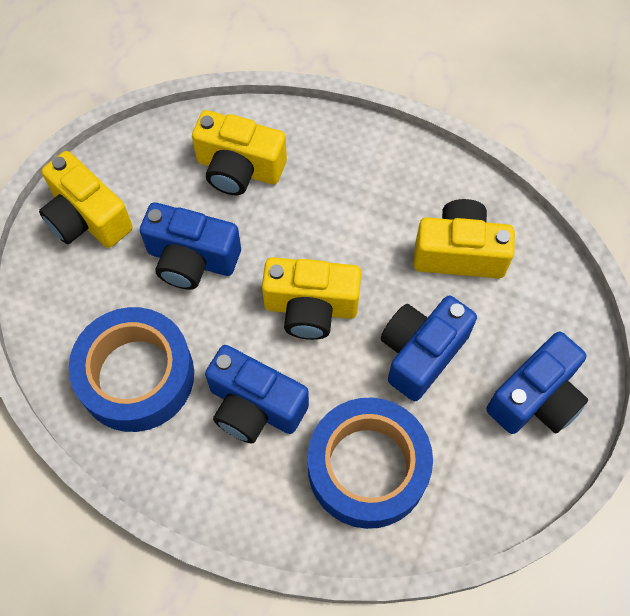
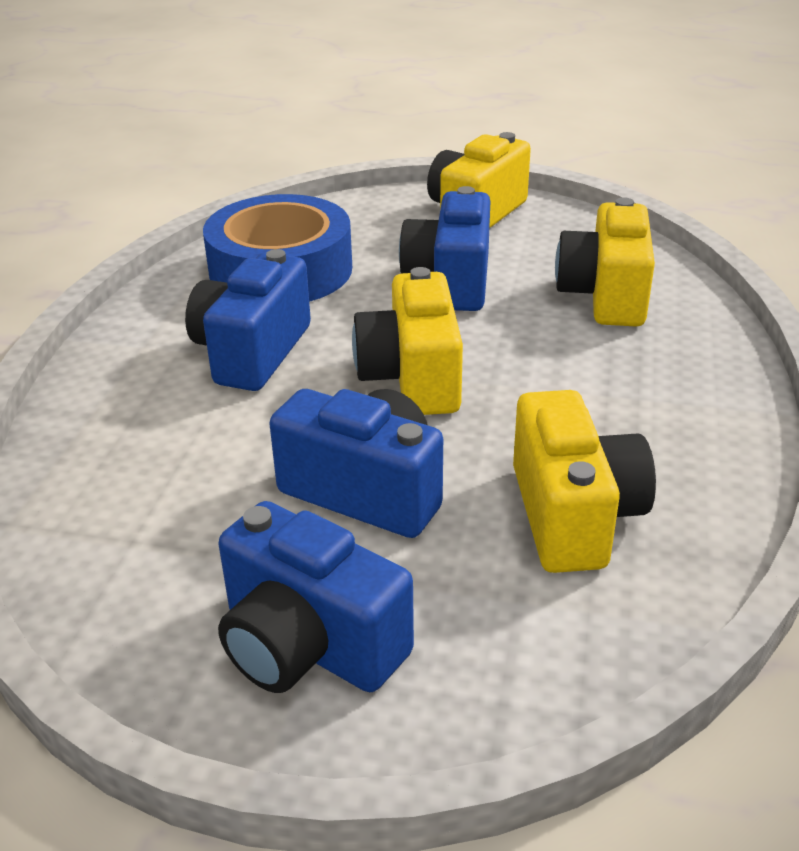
camera: 80 degrees right, 30 degrees down
blue tape [308,398,433,529] -> none

